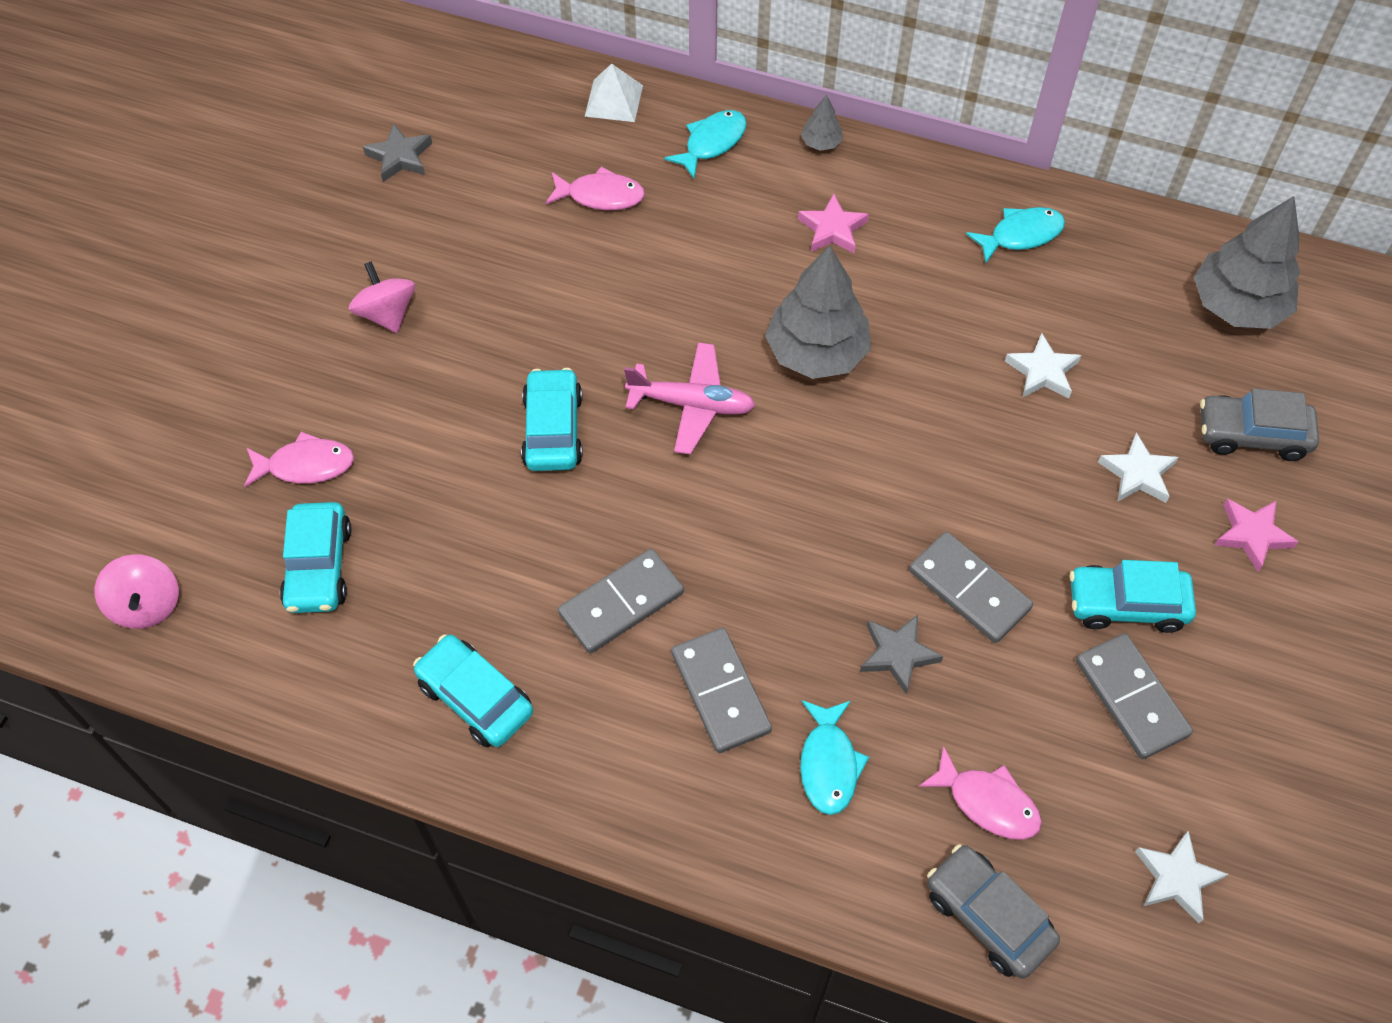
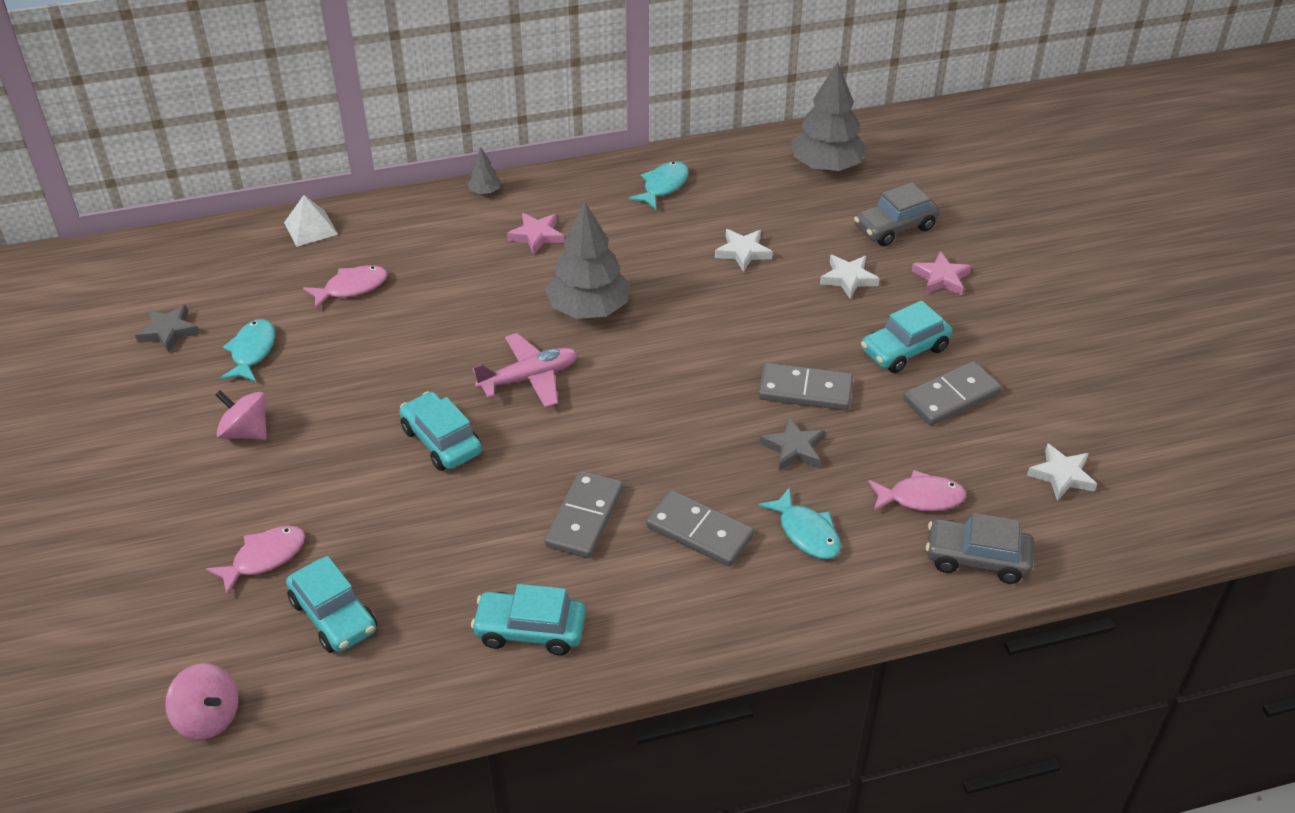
camera: 35 degrees left, 15 degrees down
turquoise fish [664,110,747,178] -> turquoise fish moved to [220,319,275,382]
grey domino [1076,633,1193,759] -> grey domino turned 60 degrees counterclockwise [903,361,1002,426]

